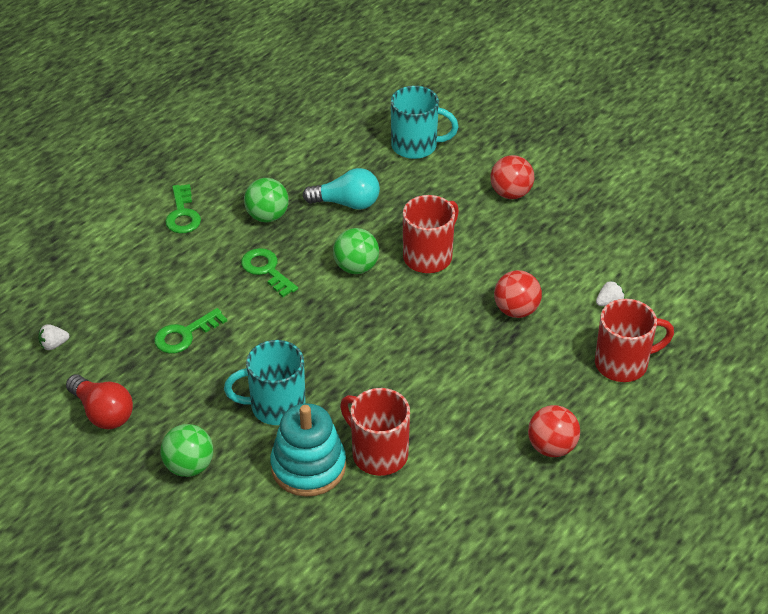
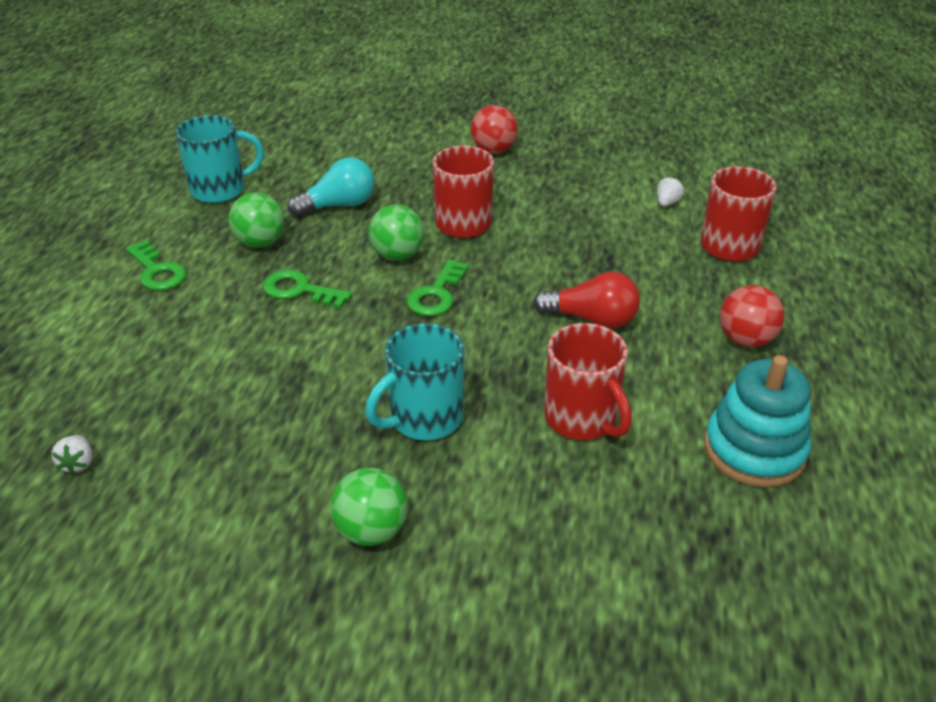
camera: 30 degrees left, 5 degrees down
white strawberry [38,324,69,350] -> white strawberry turned 45 degrees counterclockwise [52,435,92,475]
red light bulb [66,375,133,429] -> red light bulb moved to [533,272,640,328]
green key [154,308,227,354] -> green key moved to [407,259,469,316]
turquoise stacking toy [270,403,346,497] -> turquoise stacking toy moved to [704,355,811,487]
red mug [340,388,410,476] -> red mug turned 135 degrees counterclockwise [544,323,632,440]
turquoise mug [391,86,459,159] -> turquoise mug moved to [176,115,264,203]
red ball [494,270,542,318] -> none

